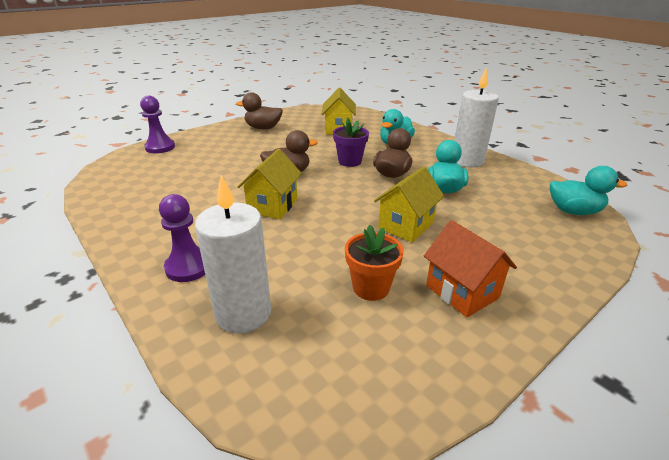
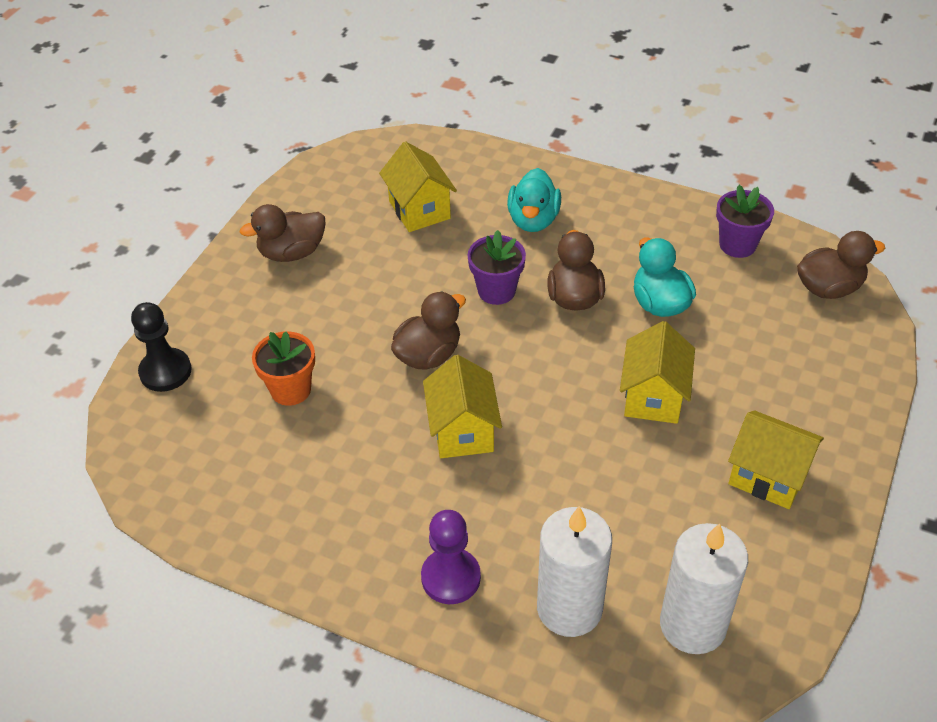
camera: 25 degrees left, 15 degrees up
purple pawn [140,96,175,153] -> black pawn [131,302,192,392]
orange flower pot [345,225,404,301] -> orange flower pot moved to [252,332,315,406]
orange house [424,220,517,317] -> yellow house [728,410,824,509]
white candle [454,68,499,167] -> white candle moved to [660,523,748,654]
turquoise duck [550,166,627,215] -> brown duck [797,231,885,299]
none -> purple flower pot [716,185,774,258]

